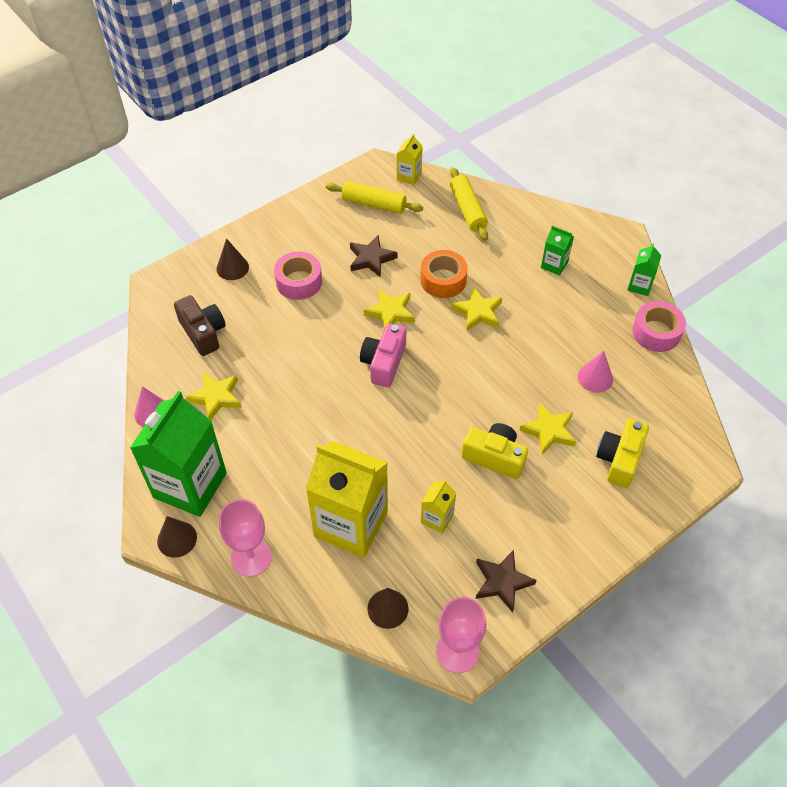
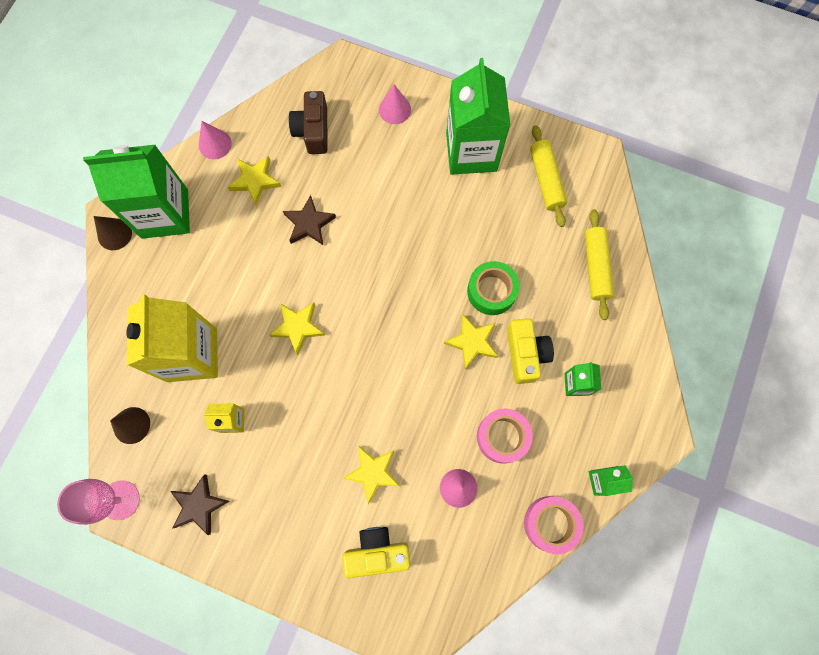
camera: 60 degrees right, 20 degrees up
brown camera [174,295,225,356] -> brown camera turned 150 degrees clockwise [289,91,328,154]
brown cone [216,239,249,280] -> pink cone [379,84,411,124]
pink goblet [219,499,272,577] -> none
pink tape [274,252,322,300] -> pink tape moved to [477,409,533,464]
brown star [350,235,398,278] -> brown star moved to [283,195,336,245]
pink camera [360,323,406,387] -> none
yellow star [364,288,415,329] -> yellow star moved to [269,303,325,355]
yellow carton [397,134,423,185] -> none
orange tape [420,250,468,298] -> green tape [467,261,520,315]
yellow rolling pin [450,167,488,241] -> yellow rolling pin turned 45 degrees counterclockwise [585,209,614,320]
yellow camera [462,423,528,479] -> yellow camera moved to [507,318,554,384]
none -> green carton [446,58,510,175]

